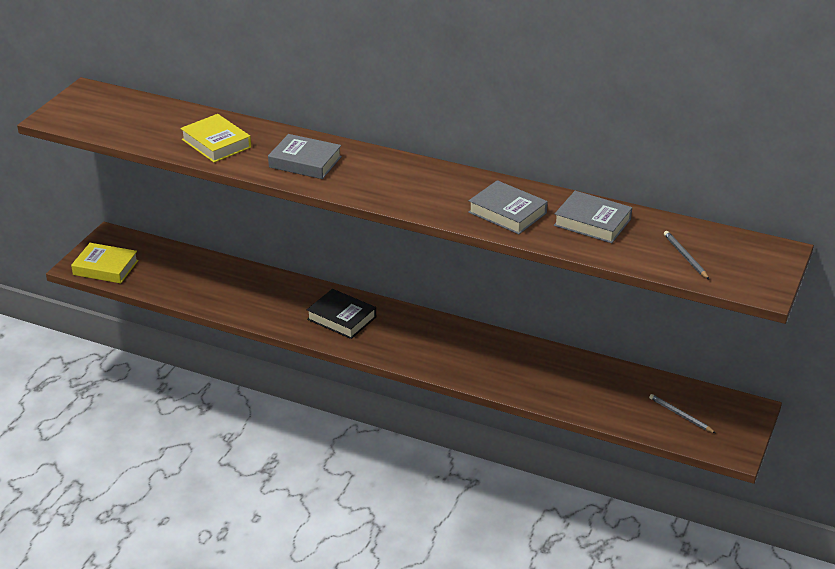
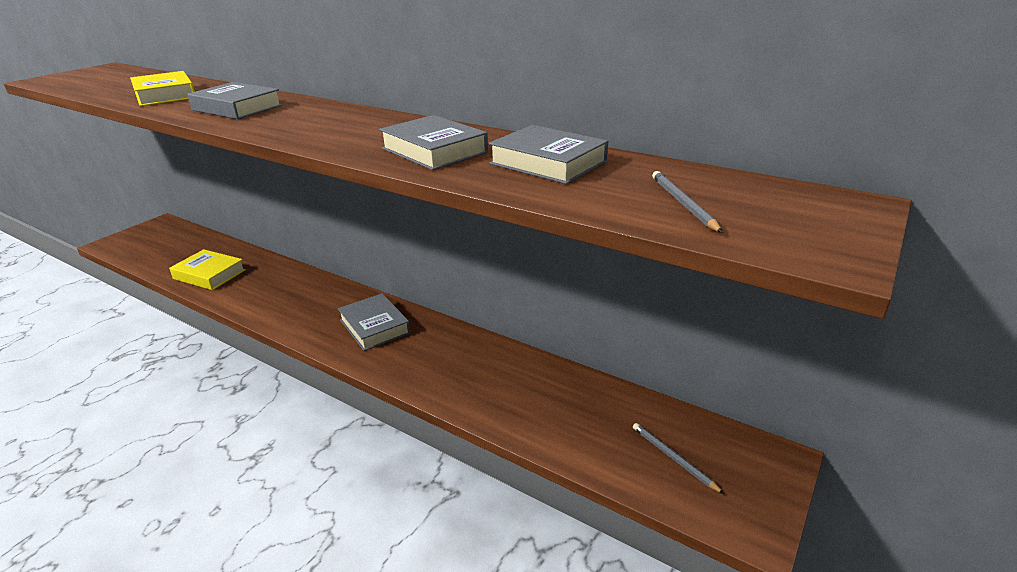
camera: 10 degrees right, 5 degrees down
yellow book [71,243,139,283] -> yellow book moved to [169,249,246,290]
black book [307,289,376,339] -> none
none -> grey book [338,293,411,351]

